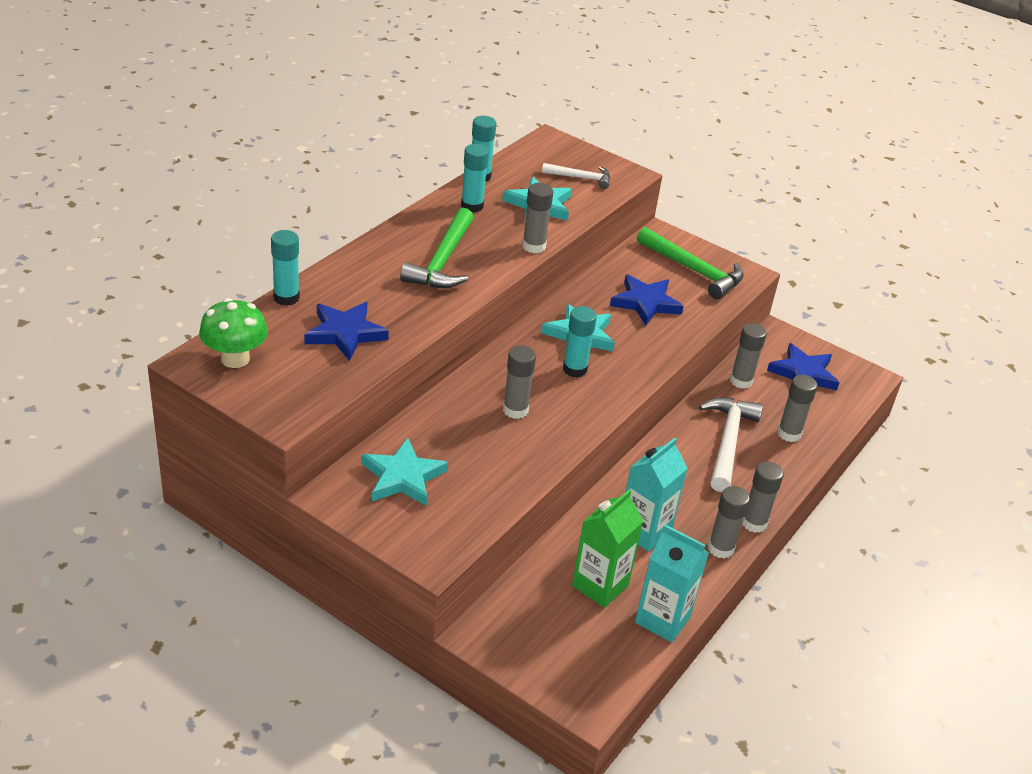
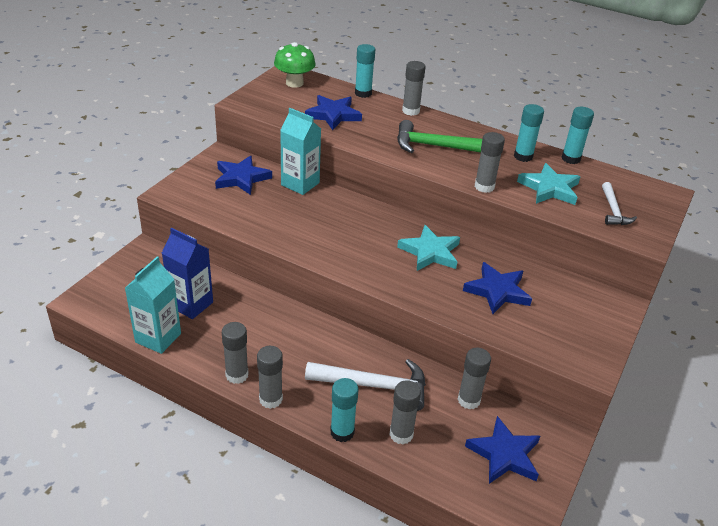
camera: 85 degrees right, 0 degrees up
turquoise star [361,438,448,506] -> blue star [215,155,272,195]
grey glue stick [503,345,536,419] -> grey glue stick moved to [402,61,425,116]
turquoise glue stick [563,306,597,378] -> turquoise glue stick moved to [330,378,358,442]
green carton [572,489,643,608] -> blue carton [162,227,213,319]
turquoise carton [626,438,688,552] -> turquoise carton moved to [280,108,321,195]
green hammer [637,227,744,299] -> none

